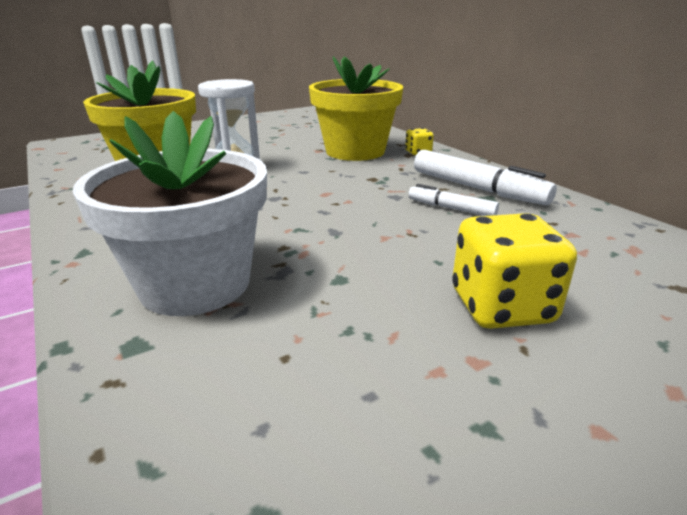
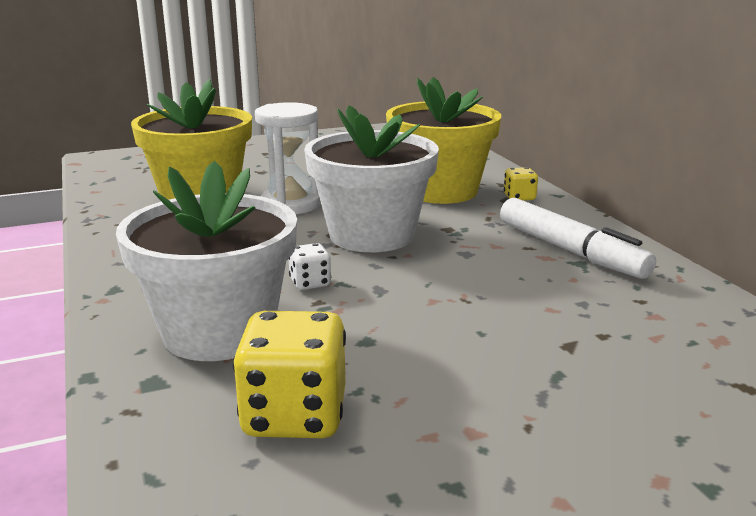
camera: 10 degrees right, 5 degrees down
white marker [408,184,499,216] -> none
yellow dice [452,213,577,329] -> yellow dice moved to [233,311,346,438]
none -> white dice [289,243,331,290]
none -> white flower pot [304,105,439,252]

